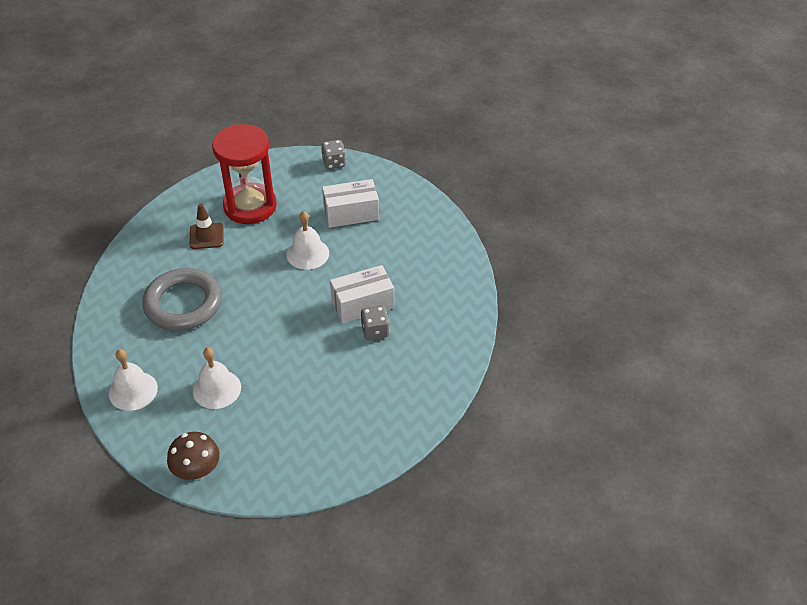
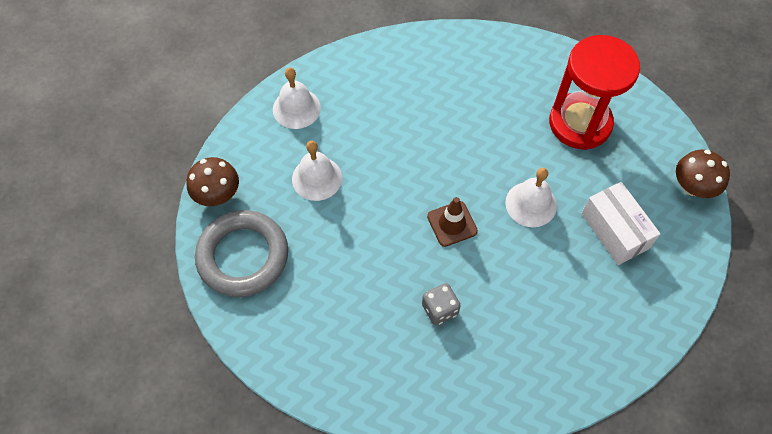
camera: 75 degrees right, 15 degrees up
grey ring [142,268,222,331] -> grey ring moved to [195,210,288,297]
brown traffic cone [189,203,224,249] -> brown traffic cone moved to [427,197,478,247]
grey dice [321,140,346,169] -> brown mushroom [676,150,730,198]
white box [330,265,394,323] -> none

